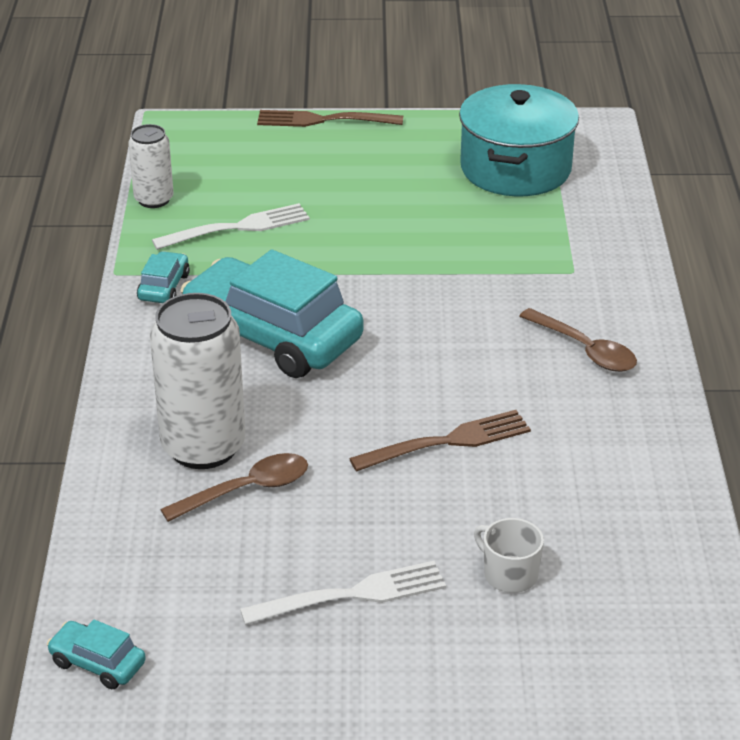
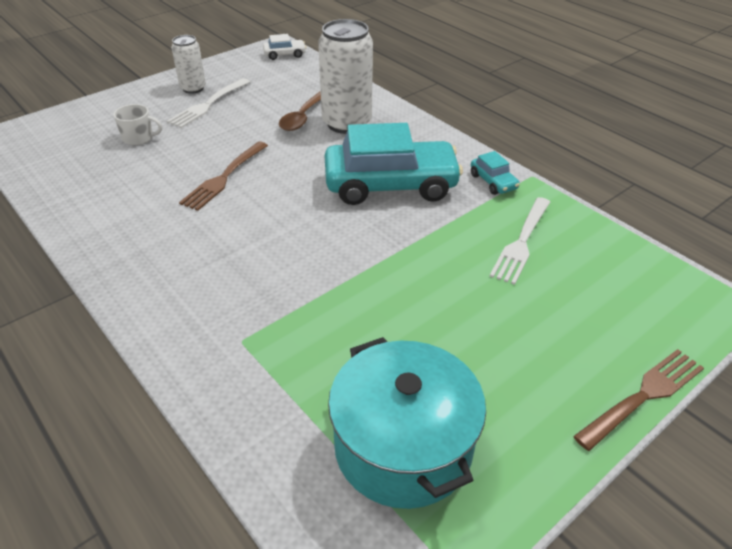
camera: 140 degrees right, 5 degrees up
turquoise car [47,619,146,689] -> white car [263,34,306,60]
white can [128,124,174,208] -> white can moved to [171,35,206,94]
brown spoon [519,308,637,372] -> none

